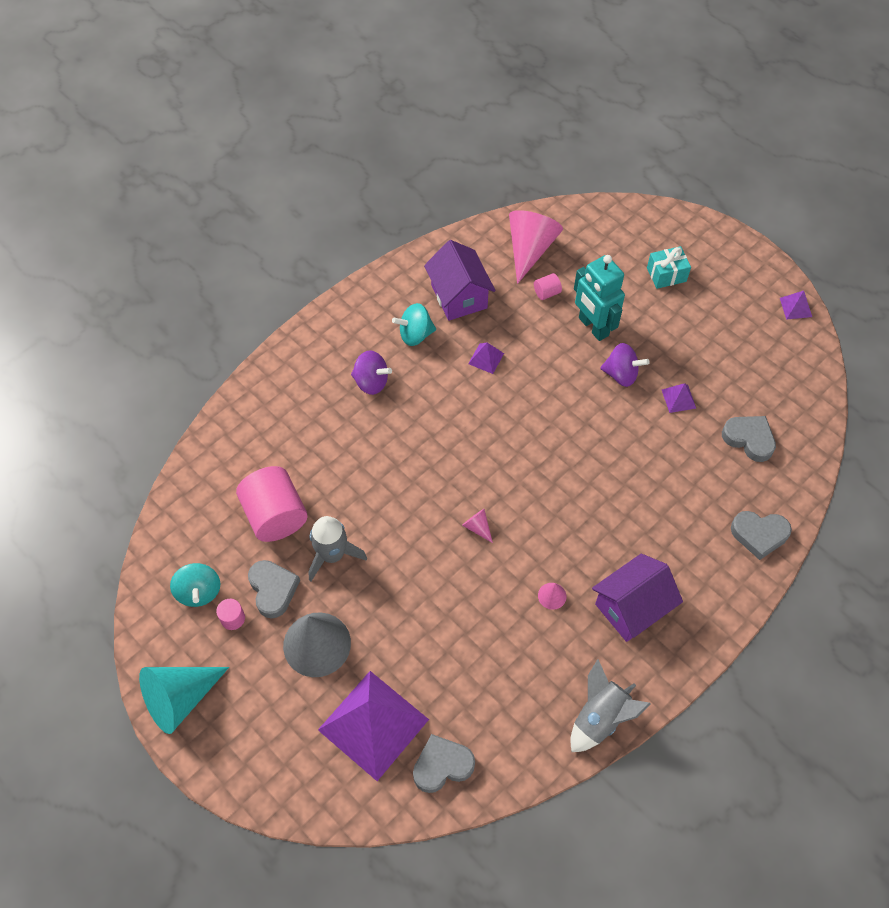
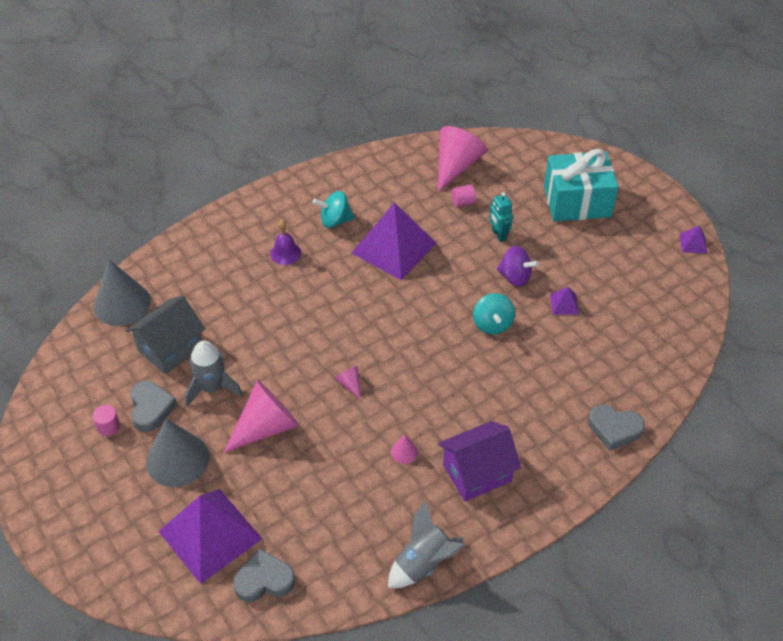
camera: 10 degrees right, 10 degrees down
turquoise cone [139,667,229,734] -> none
turquoise spinning top [170,563,220,607] -> turquoise spinning top moved to [473,293,515,335]
pink cylinder [236,466,308,542] -> grey house [126,295,205,374]
purple spinning top [351,350,392,395] -> purple bell [270,221,301,265]
purple house [424,240,495,321] -> none
purple pyramid [468,342,504,374] -> purple pyramid [352,203,436,280], size x2.43
turquoise robot [574,255,625,341] -> turquoise robot [489,192,513,242], size x0.58
turquoise gift [647,246,691,289] -> turquoise gift [544,149,619,221], size x1.96
grey heart [722,416,776,462] -> none
none -> grey cone [94,260,151,326]
none -> pink cone [224,380,299,453]

